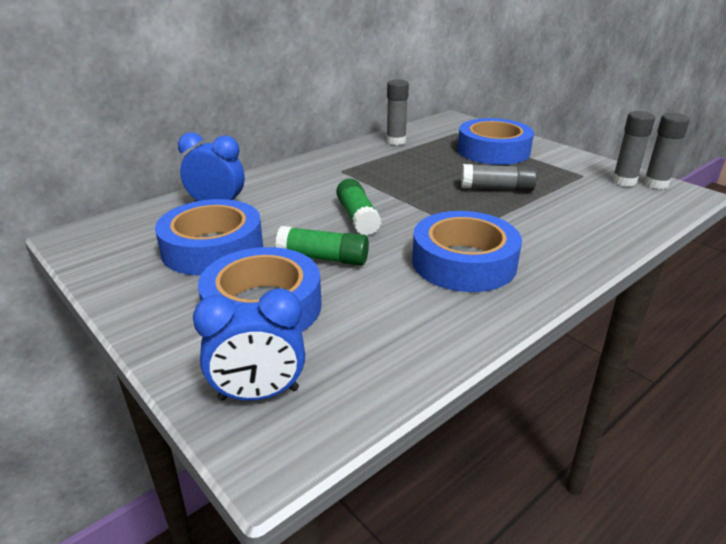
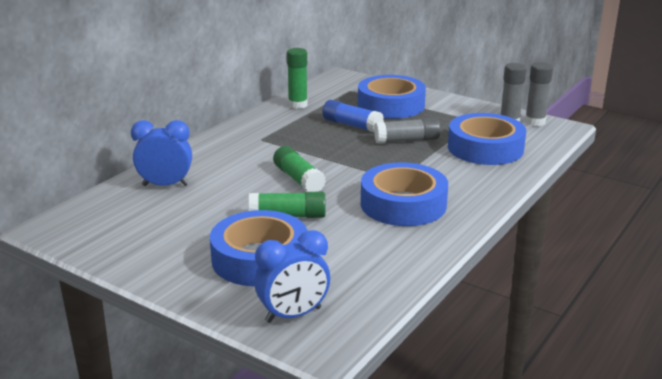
camera: 15 degrees left, 5 degrees down
blue tape [155,199,263,275] -> blue tape moved to [448,113,526,165]
grey glue stick [386,79,409,145] -> green glue stick [287,48,308,109]
none -> blue glue stick [322,100,384,132]

